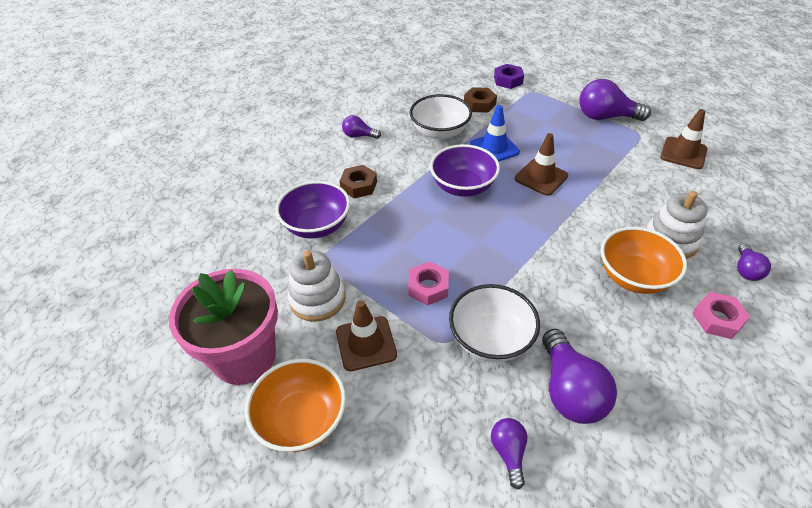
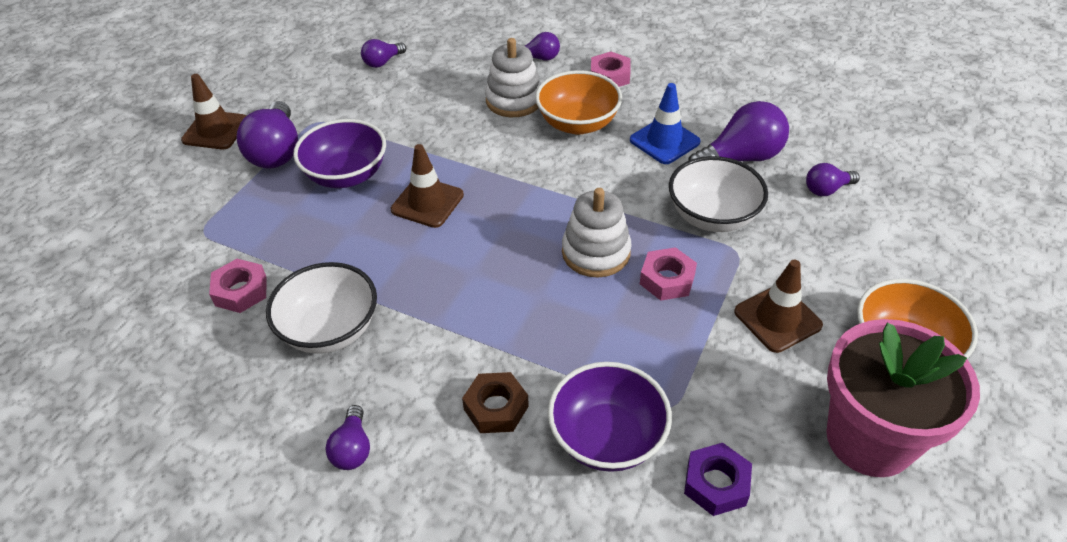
camera: 105 degrees left, 0 degrees up
white stacking toy [287,251,346,322] -> white stacking toy moved to [562,188,631,277]
purple bowl [430,144,500,197] -> purple bowl moved to [293,119,386,188]
brown nut [464,88,497,112] -> pink nut [209,259,267,313]
blue traffic cone [470,105,520,161] -> blue traffic cone moved to [630,83,701,164]
purple nut [494,64,524,89] -> purple nut moved to [684,443,752,516]
brown traffic cone [660,109,707,169] -> brown traffic cone moved to [181,74,247,149]
none -> purple light bulb [361,39,406,68]

